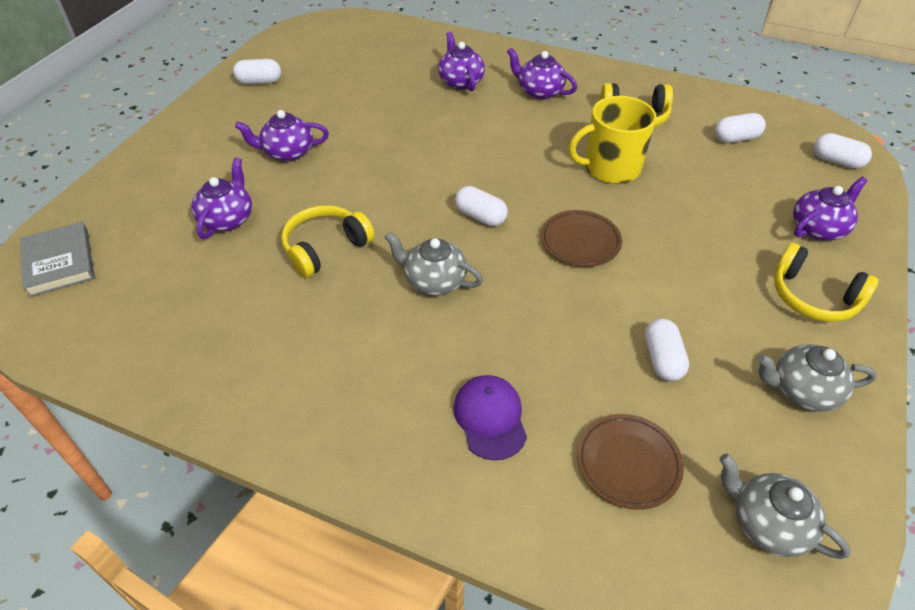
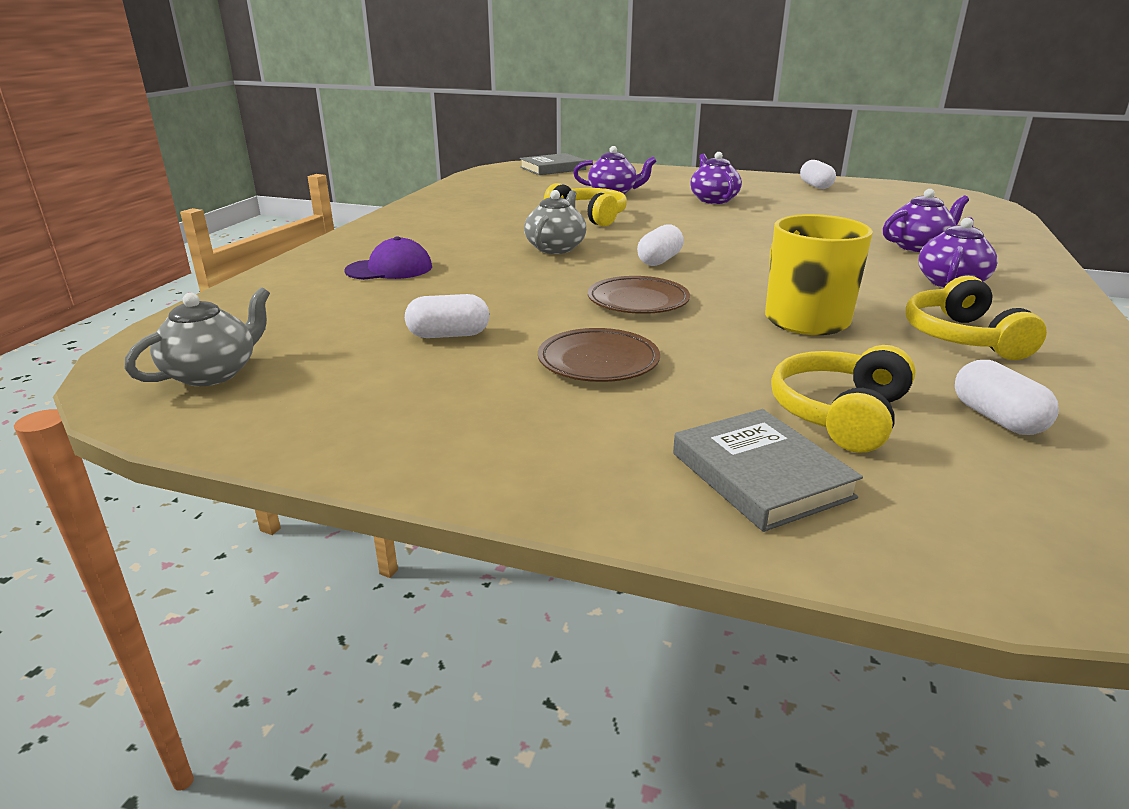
camera: 85 degrees right, 20 degrees down
brown plate [577,414,684,510] -> brown plate moved to [538,328,660,382]
grey teapot [757,344,877,412] -> none
yellow headphones [774,243,879,322] -> yellow headphones moved to [771,345,916,453]
purple teapot [793,177,868,240] -> grey book [673,409,863,532]
white capsule [814,133,872,169] -> none

